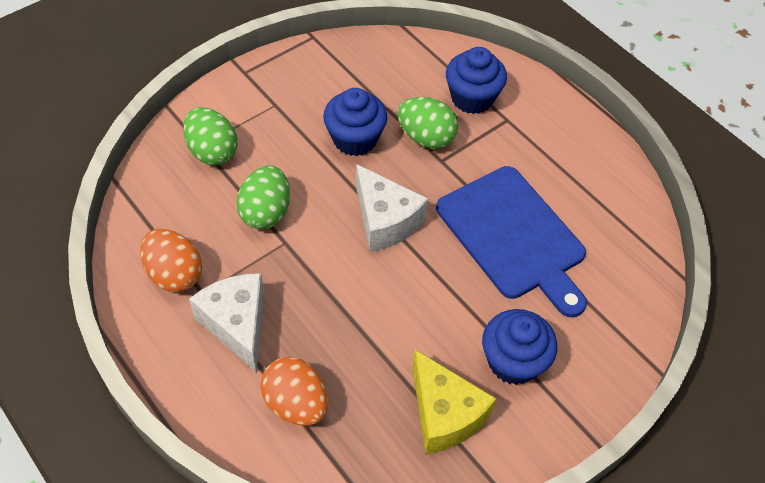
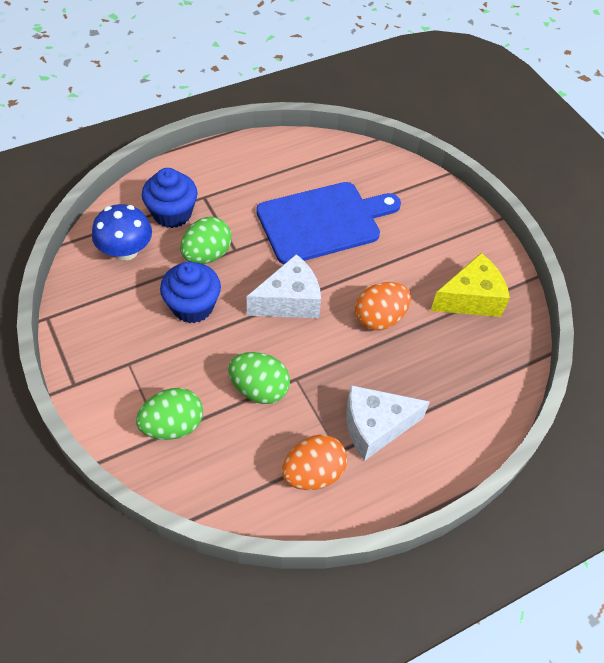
camera: 80 degrees left, 0 degrees up
orange egg [260,357,328,426] -> orange egg moved to [355,282,411,330]
blue cupcake [482,309,557,385] -> none
none -> blue mushroom [92,204,152,260]

